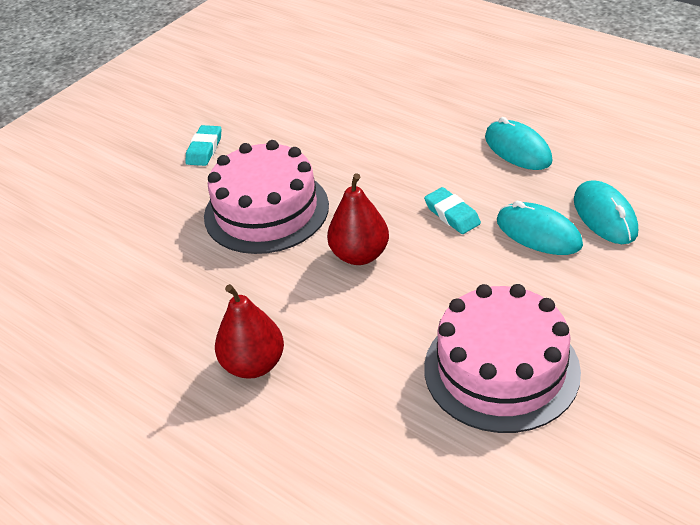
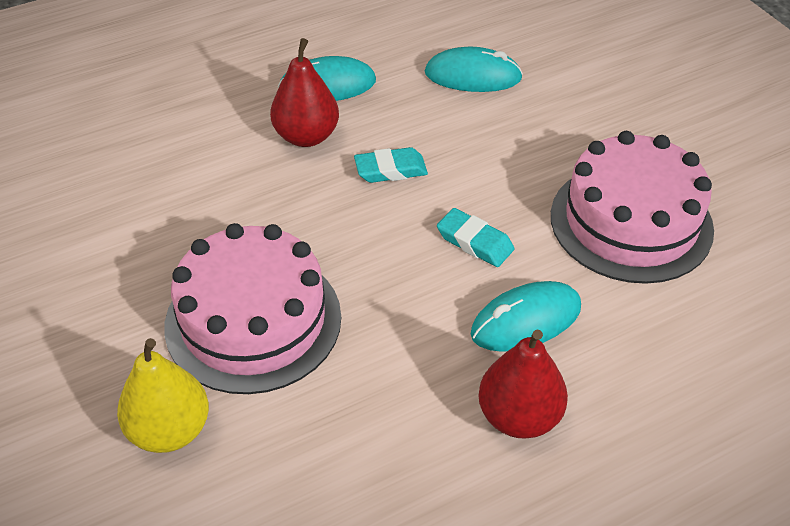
camera: 70 degrees left, 5 degrees up
turquoise eraser [185,125,221,166] -> turquoise eraser moved to [437,208,514,267]
red pear [327,173,389,265] -> red pear moved to [270,38,339,147]
turquoise mouse [497,201,583,255] -> turquoise mouse moved to [471,281,581,352]
none -> yellow pear [117,338,209,453]

